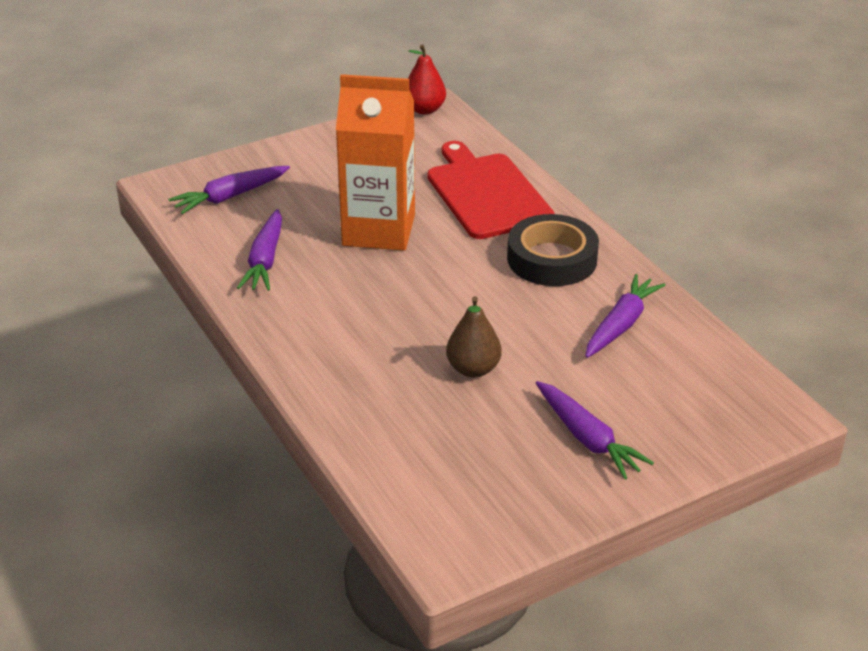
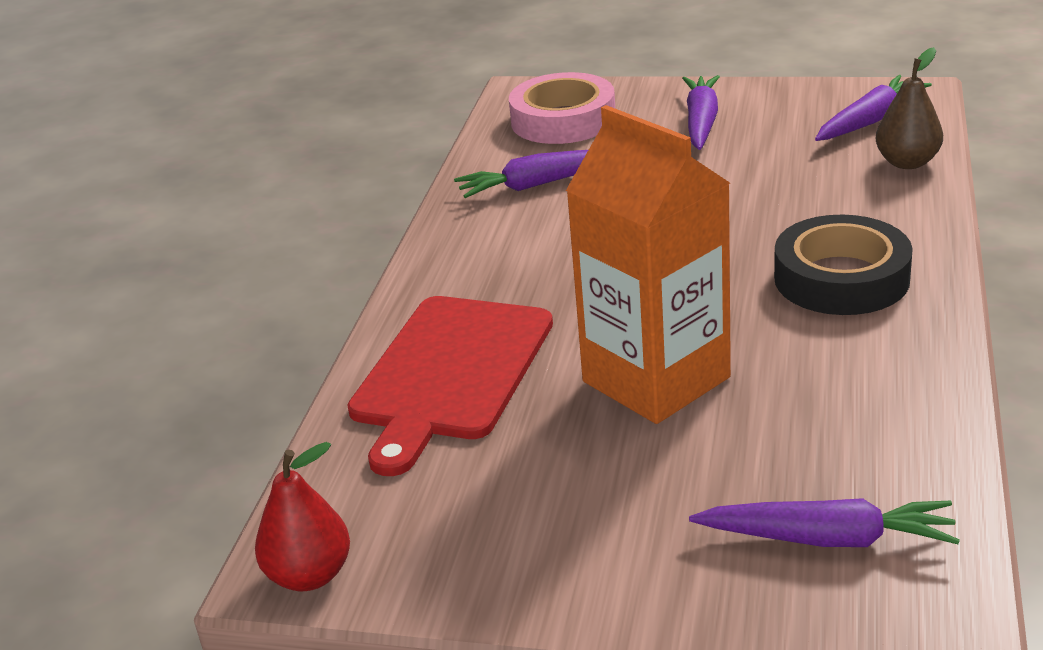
camera: 135 degrees left, 5 degrees down
purple carrot [237,209,282,291] -> purple carrot moved to [815,75,932,141]
brown pear [446,296,502,377] -> brown pear moved to [876,47,943,169]
black tape [507,214,599,286] -> black tape moved to [774,215,913,315]
none -> pink tape [509,72,615,144]

